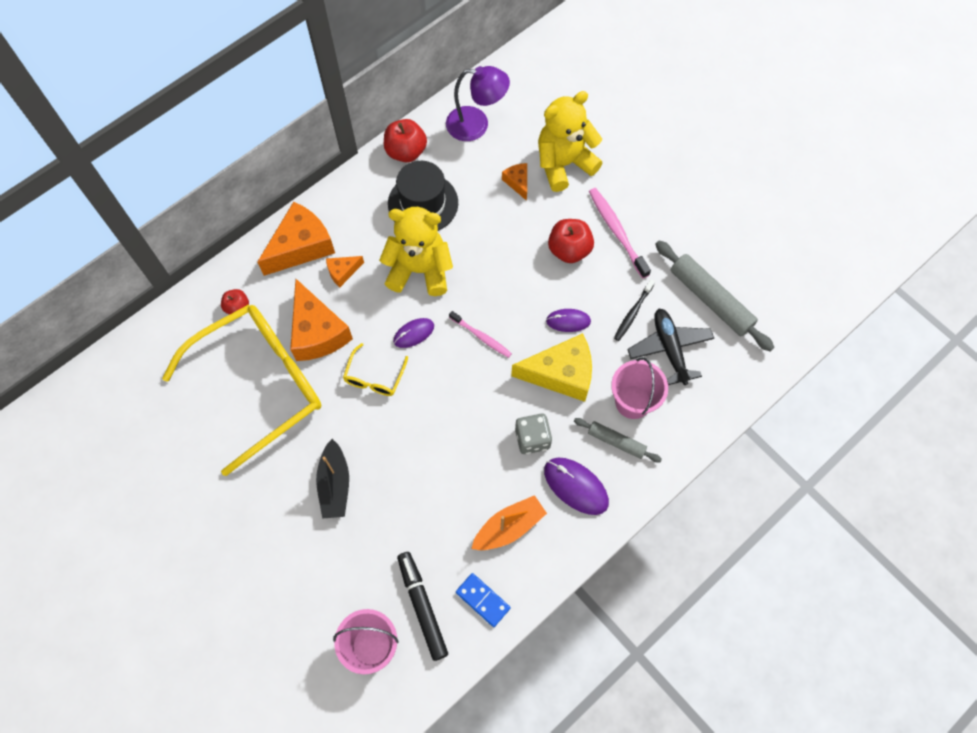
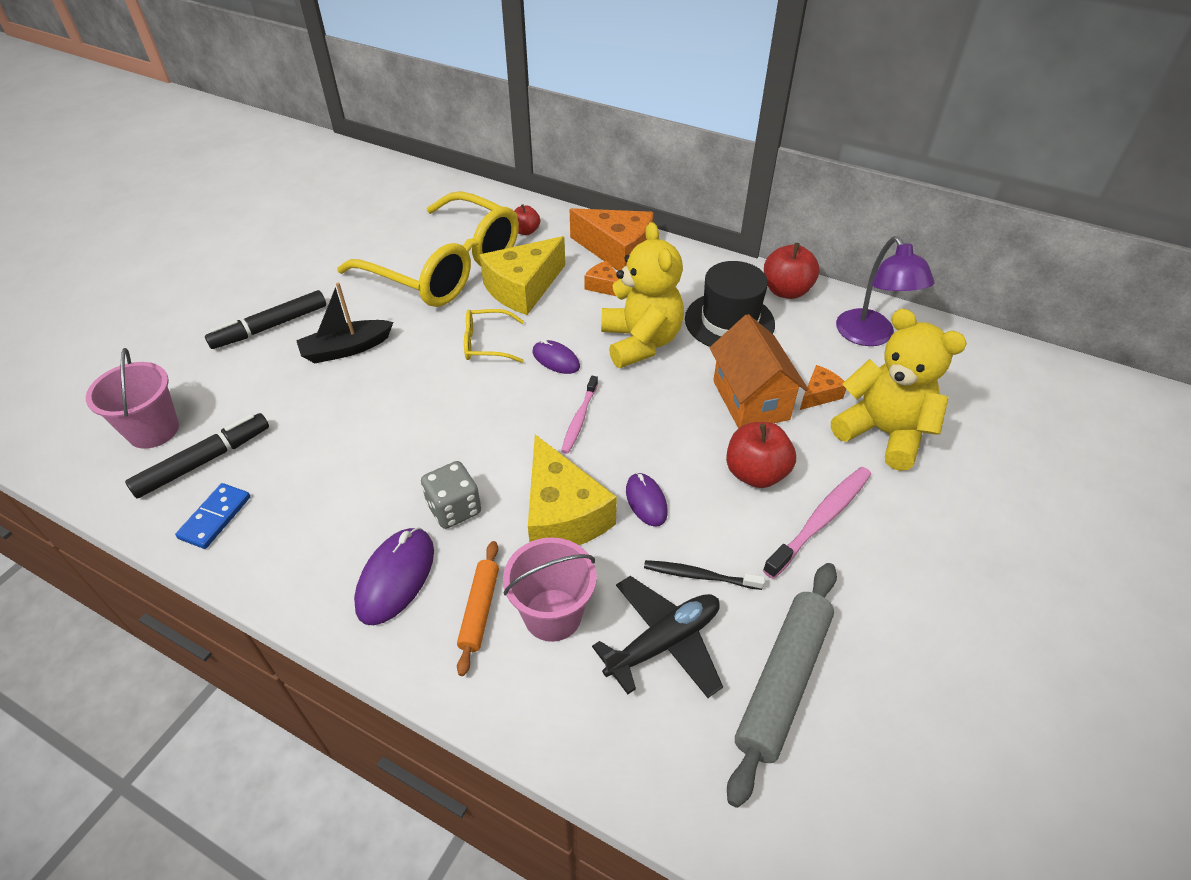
camera: 70 degrees right, 20 degrees down
orange cheese [290,279,353,361] -> yellow cheese [480,236,565,315]
orange boat [471,495,547,550] -> none
grey rolling pin [574,418,662,462] -> orange rolling pin [457,541,499,676]
none -> black marker [205,290,326,349]
none -> orange house [710,314,808,429]

